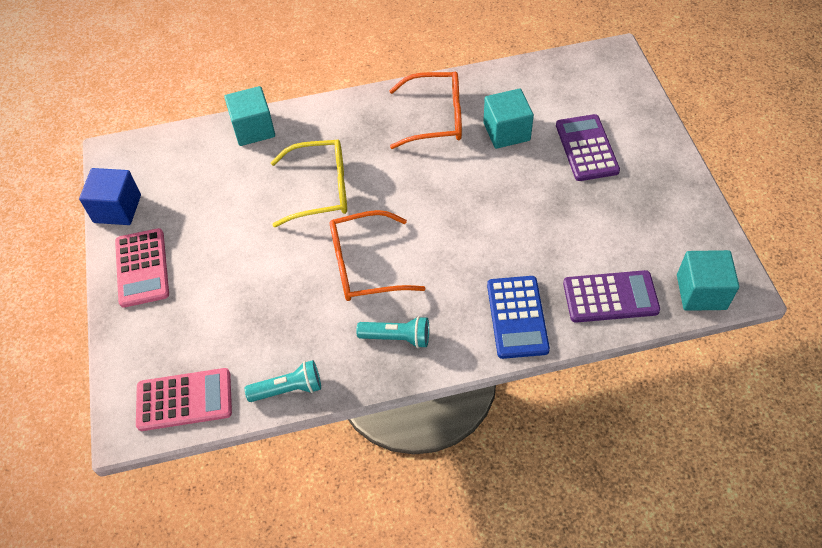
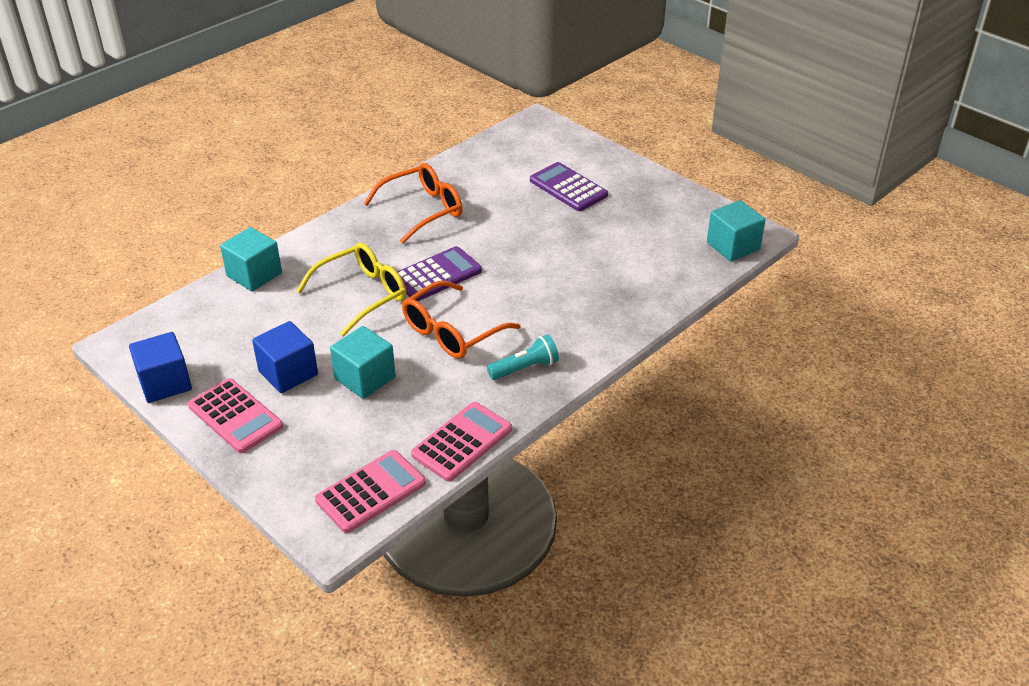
camera: 35 degrees left, 15 degrees down
turquoise flashlight [245,360,321,402] -> pink calculator [411,402,512,482]
turquoise cube [483,88,534,149] -> turquoise cube moved to [330,326,396,399]
blue calculator [487,276,550,359] -> none
purple calculator [563,270,660,323] -> purple calculator moved to [397,246,482,301]
none -> blue cube [252,321,318,393]

